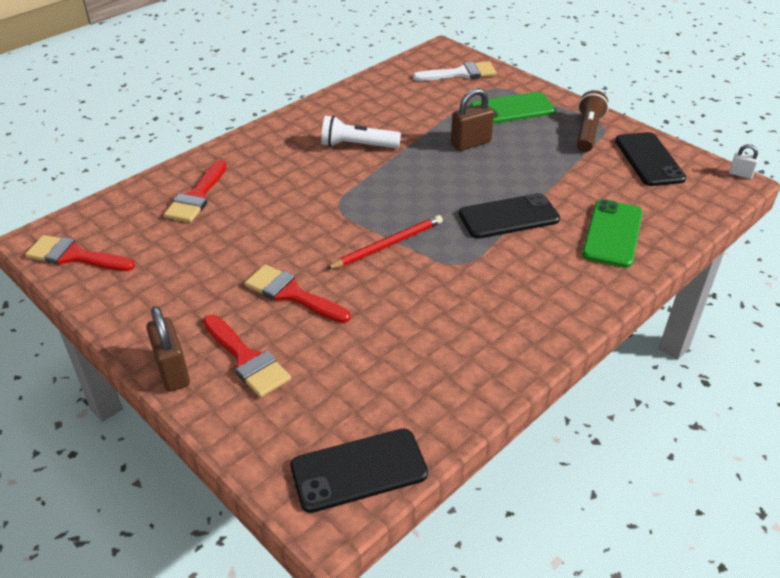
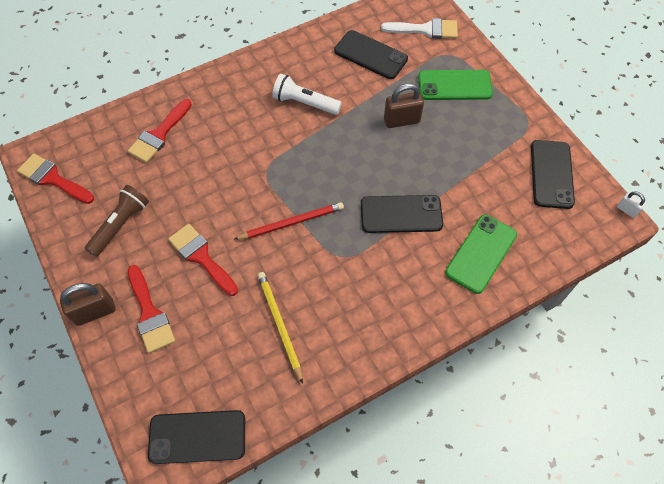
camera: 15 degrees right, 20 degrees up
brown padlock [146,306,190,392] -> brown padlock turned 75 degrees clockwise [60,283,115,326]
brown flashlight [577,90,609,152] -> brown flashlight moved to [85,185,149,257]
none -> yellow pencil [258,272,303,384]
none -> black phone [334,30,408,79]

